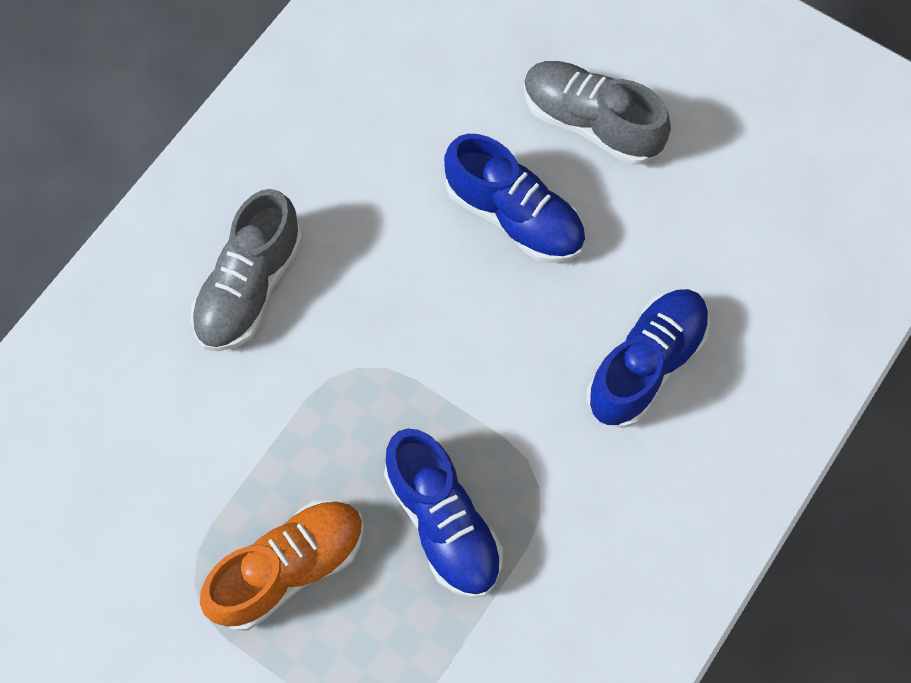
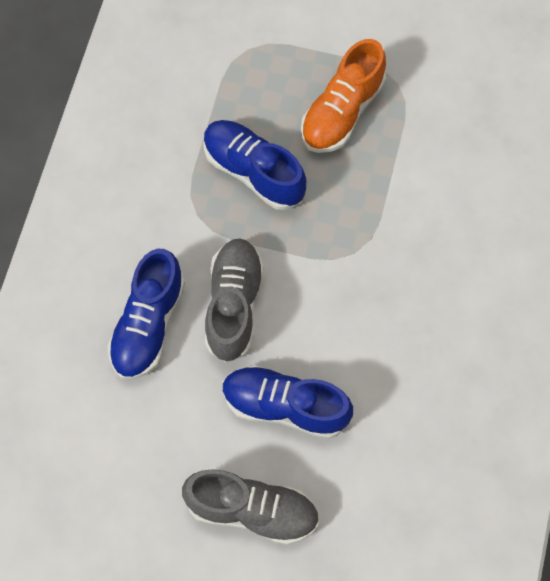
camera: 160 degrees right, 0 degrees up
grey shoe [191,189,303,351] -> grey shoe moved to [205,238,264,363]

